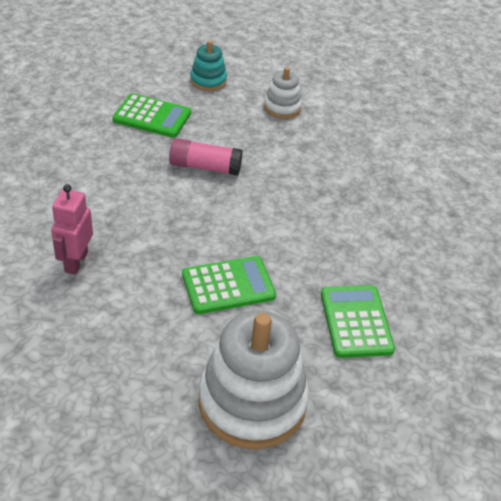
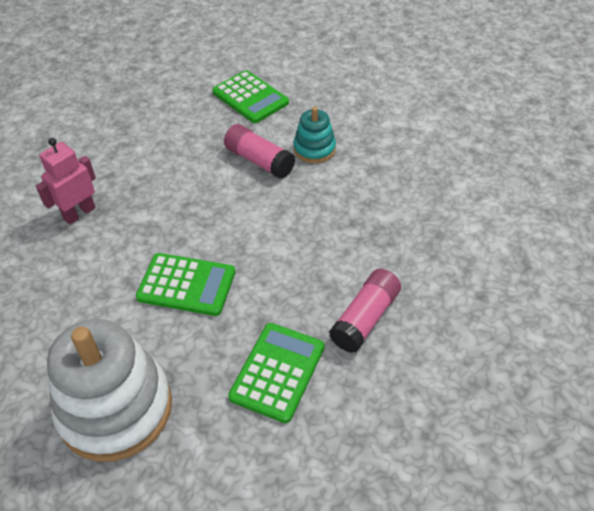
camera: 35 degrees right, 5 degrees up
turquoise stacking toy [190,41,227,91] -> turquoise stacking toy moved to [293,107,336,163]
white stacking toy [264,67,302,119] -> none
none -> pink glue stick [329,269,401,353]

